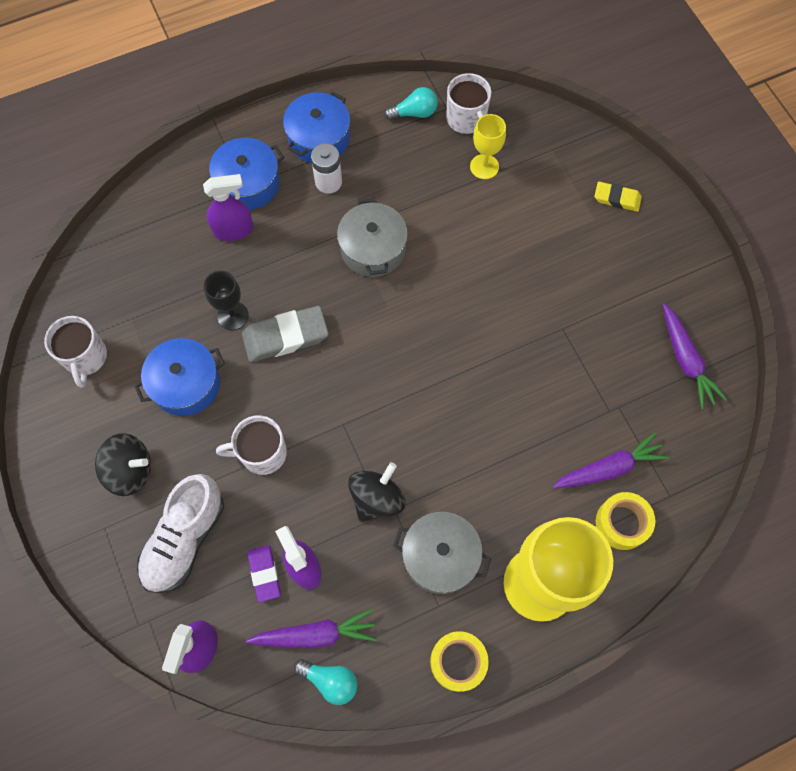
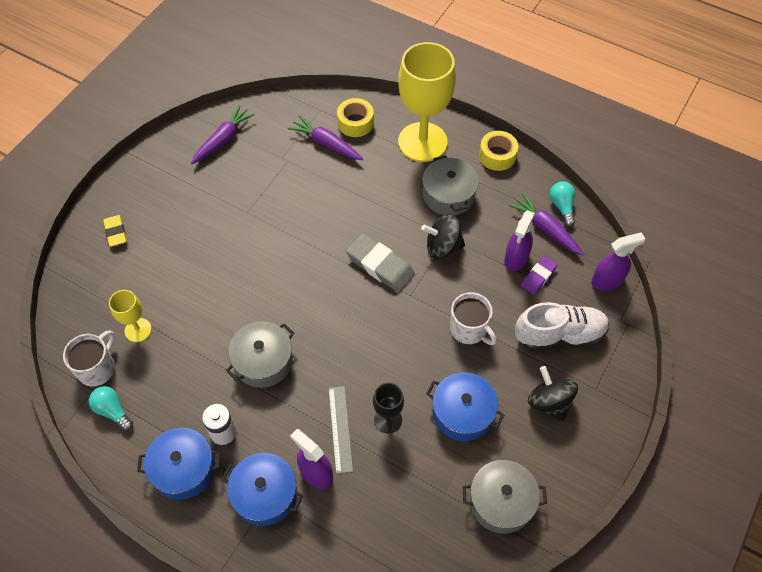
camera: 125 degrees left, 10 degrees down
white mug [44,316,107,388] -> grey pot [463,460,547,534]
grey eraser [242,306,328,362] -> grey eraser moved to [346,234,415,292]
none -> grey ruler [328,386,353,474]

